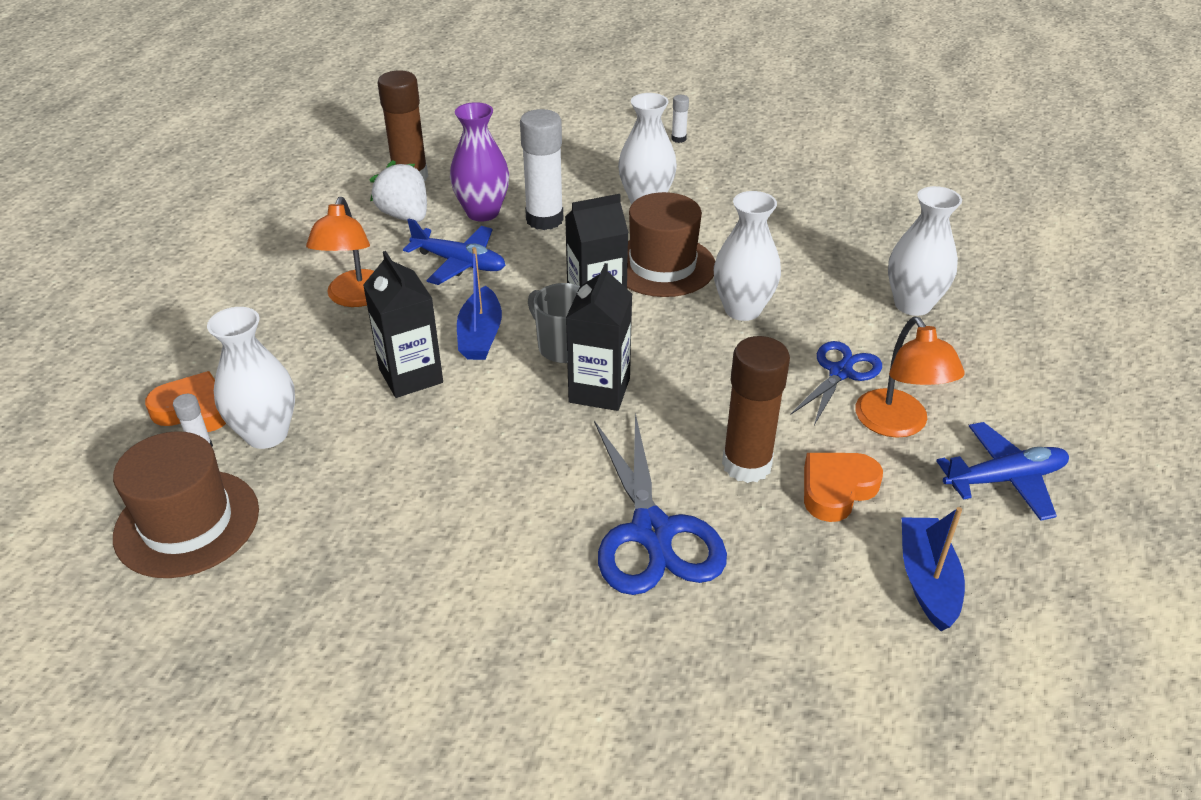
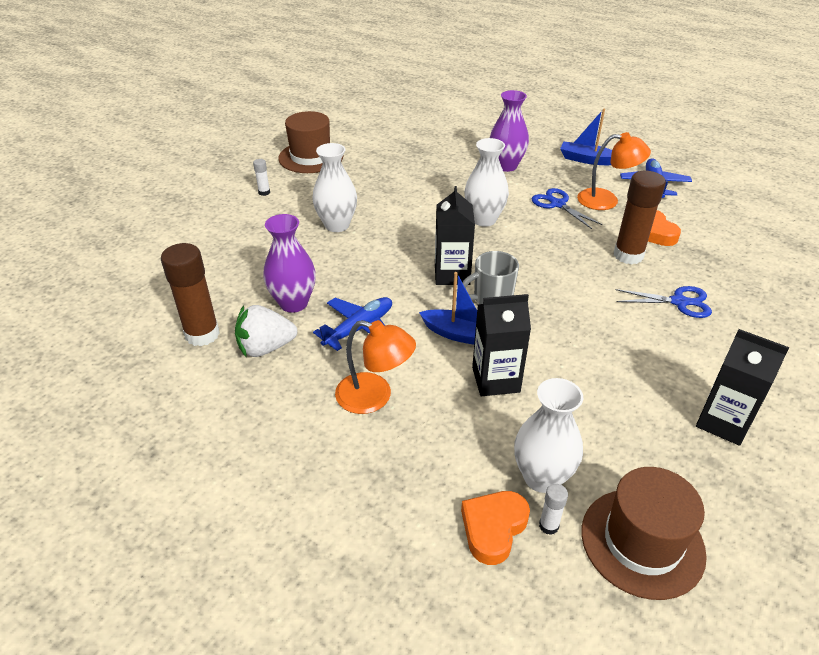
camera: 70 degrees left, 0 degrees up
white glue stick [520,109,564,230] -> none
black carton [566,263,632,411] -> black carton moved to [696,329,789,446]
blue scissors [594,413,727,595] -> blue scissors [615,286,712,318], size x0.62
brown hat [627,192,715,297] -> brown hat moved to [278,111,343,173]
white vase [888,186,962,316] -> purple vase [490,90,529,172]
blue boat [901,507,965,631] -> blue boat moved to [560,109,612,165]

